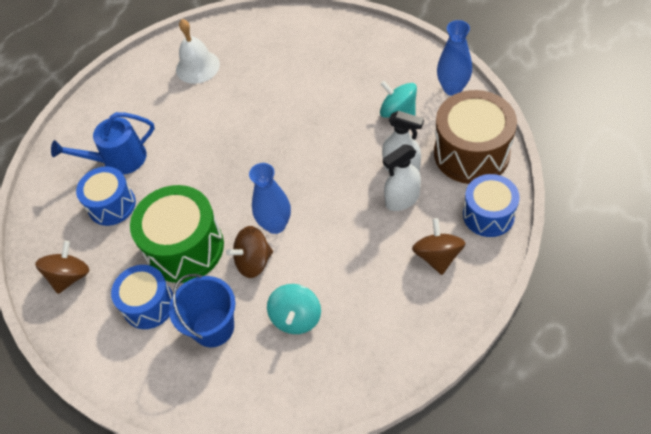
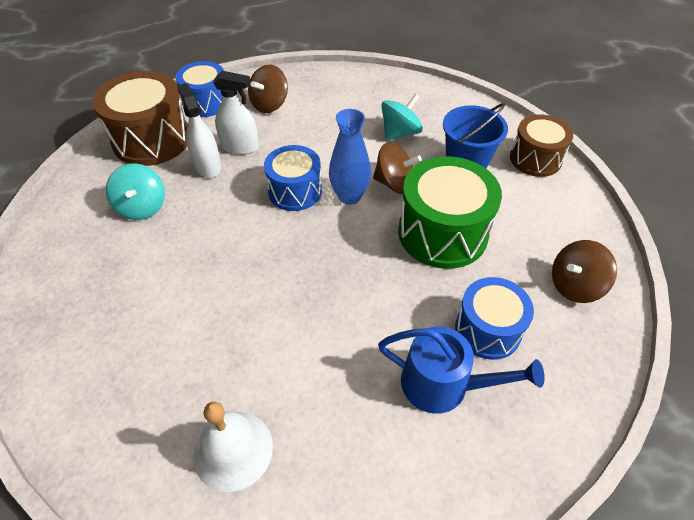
camera: 145 degrees left, 5 degrees down
blue drum [111,265,173,329] -> blue drum moved to [264,145,322,211]
blue vase [437,20,472,96] -> none
none -> brown drum [510,114,573,177]

